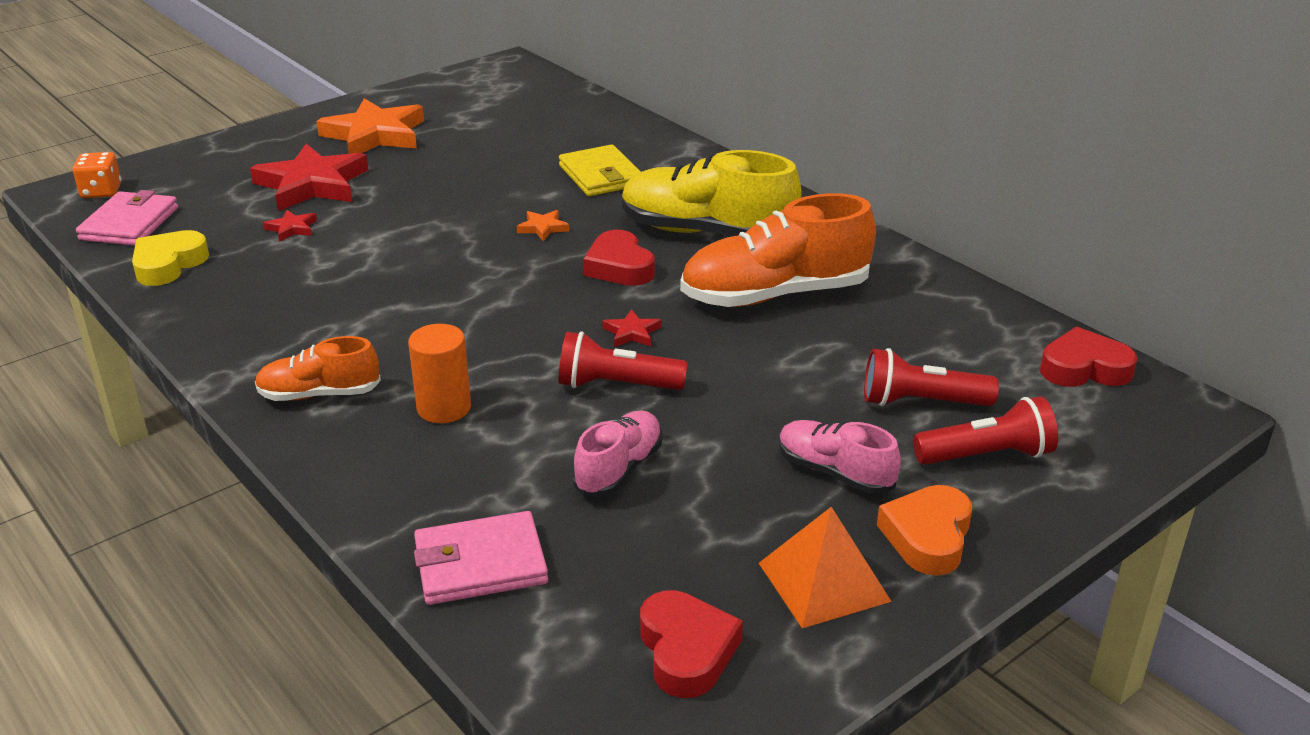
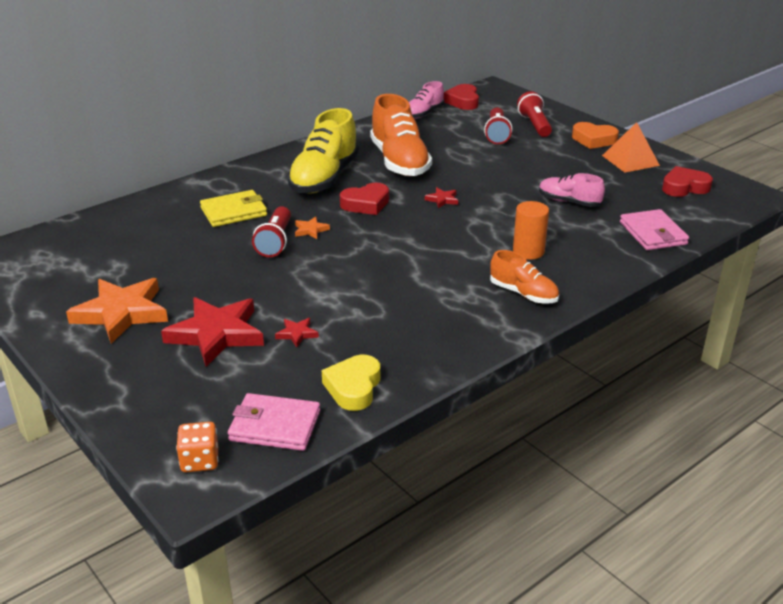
camera: 90 degrees left, 0 degrees up
yellow heart [132,230,209,286] -> yellow heart turned 75 degrees clockwise [322,355,380,411]
orange shoe [255,336,381,401] -> orange shoe turned 45 degrees counterclockwise [490,250,559,304]
red flashlight [559,332,688,390] -> red flashlight moved to [252,206,291,257]
pink shoe [779,420,901,494] -> pink shoe moved to [409,81,444,119]

